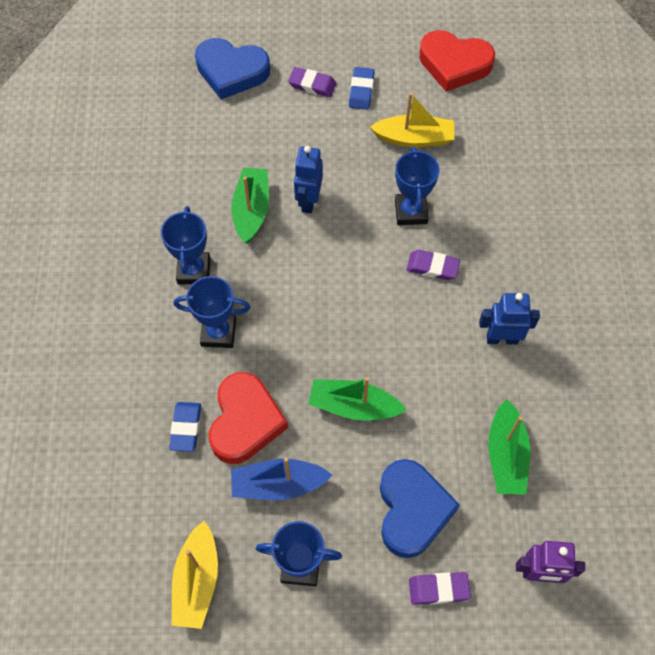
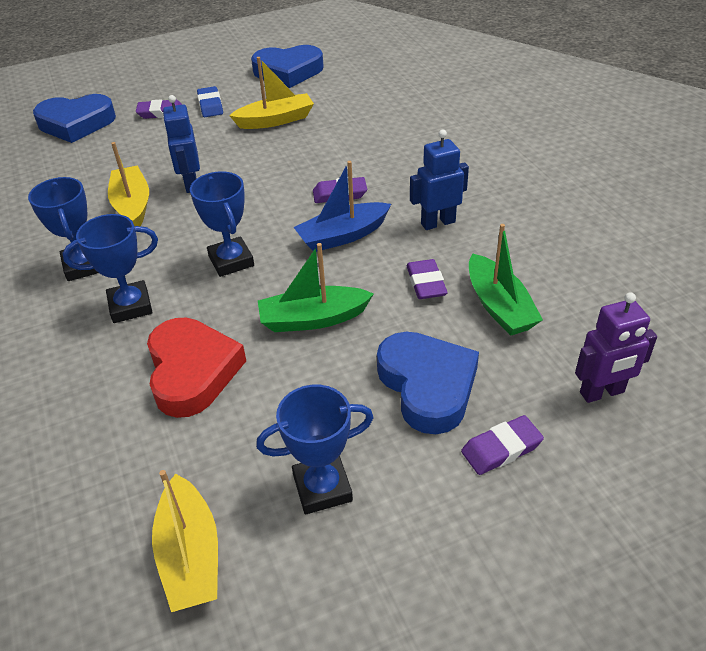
camera: 20 degrees left, 20 degrees down
blue eraser [169,402,201,452] -> none
blue boat [231,458,332,500] -> blue boat moved to [294,161,391,252]
green boat [232,168,269,244] -> yellow boat [108,142,149,226]
blue trophy [395,147,439,225] -> blue trophy moved to [190,171,254,277]
red heart [419,30,495,92] -> blue heart [251,45,324,88]
none -> purple eraser [406,259,448,299]

